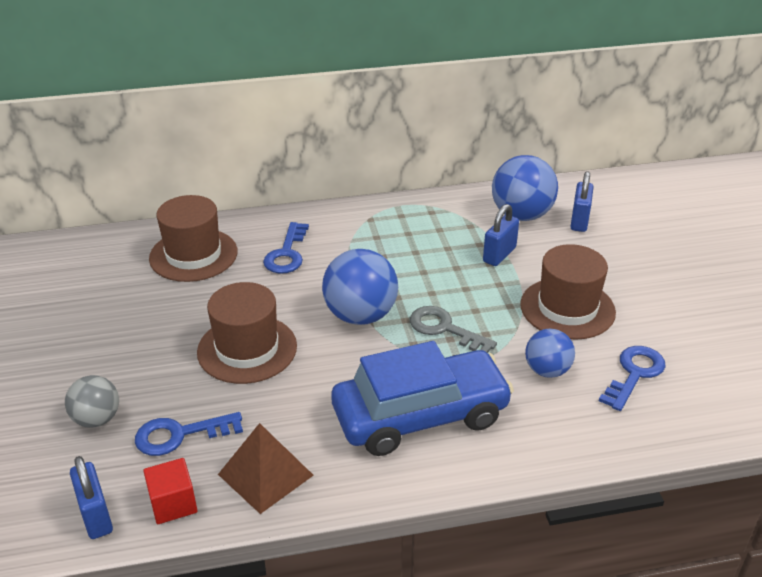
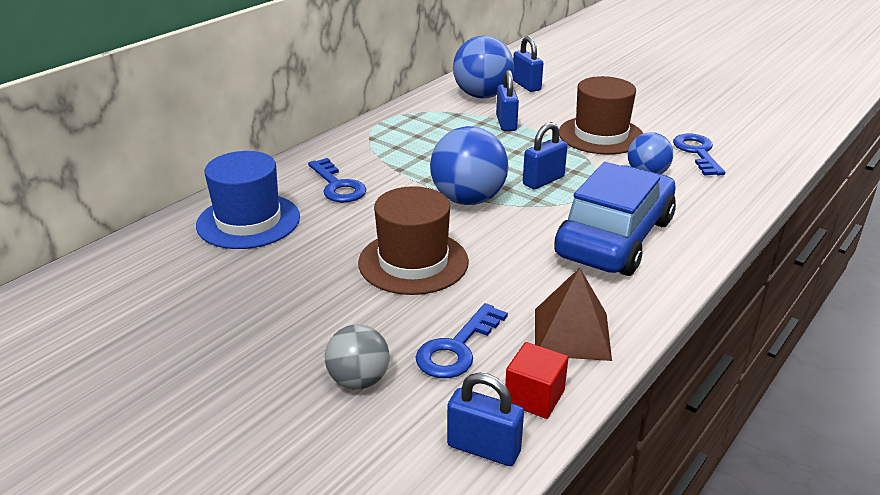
camera: 40 degrees left, 5 degrees down
brown hat [149,195,238,282] -> blue hat [196,151,300,249]
grey key [410,306,497,353] -> blue padlock [523,122,568,189]

